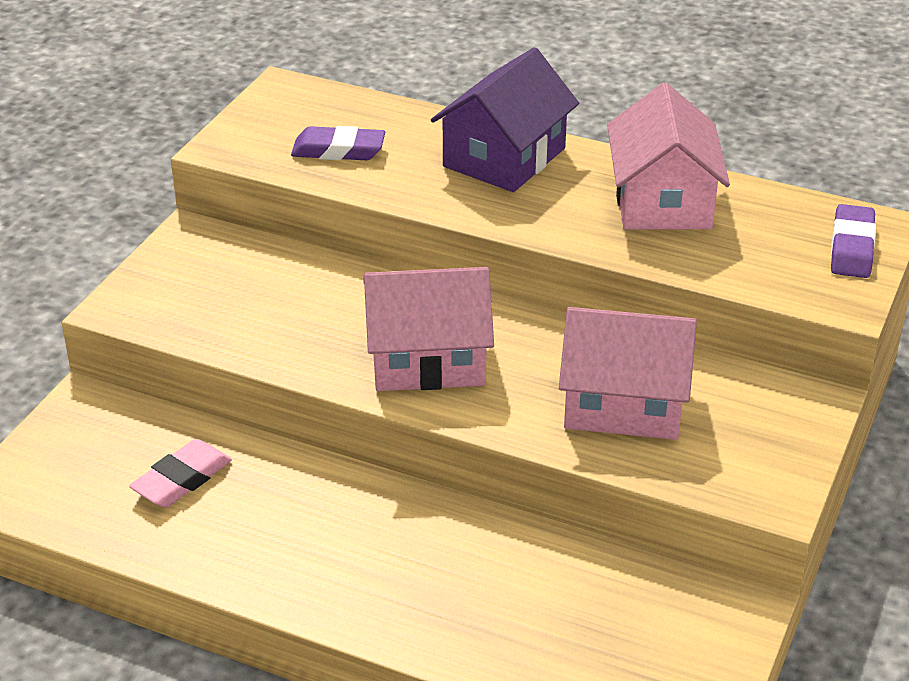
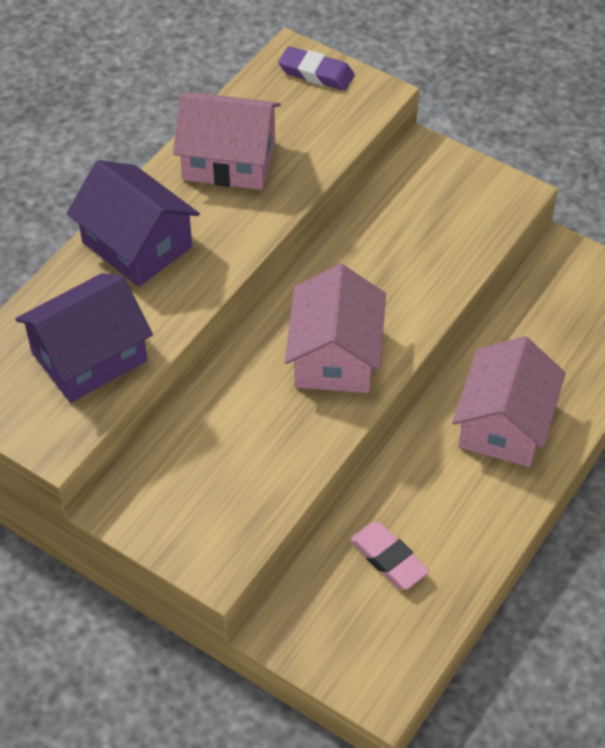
camera: 80 degrees left, 15 degrees up
purple eraser [291,126,385,160] -> purple house [15,273,153,403]
pink house [559,307,697,440] -> pink house moved to [452,336,566,467]

